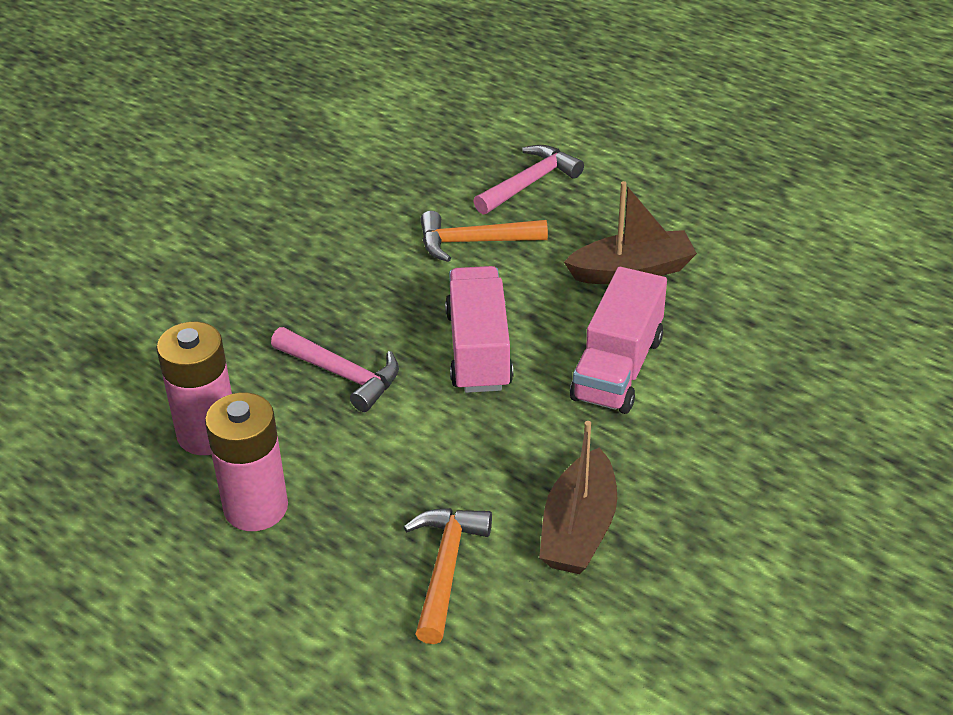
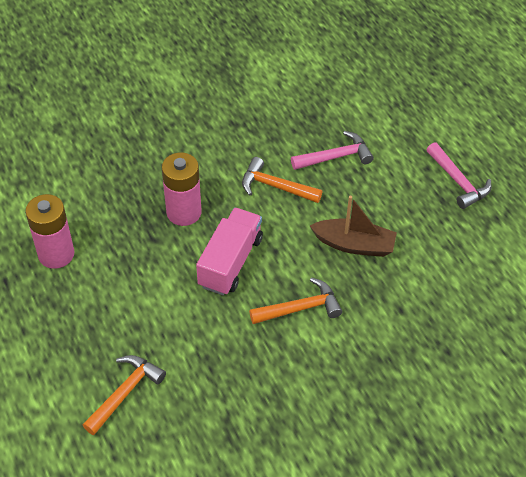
camera: 25 degrees right, 10 degrees up
pink battery [205,393,288,531] -> pink battery moved to [162,153,201,226]
pink hammer [271,327,399,412] -> pink hammer moved to [427,142,491,209]
brown boat [539,421,617,574] -> none
pink truck [570,267,667,414] -> orange hammer [249,278,342,324]

